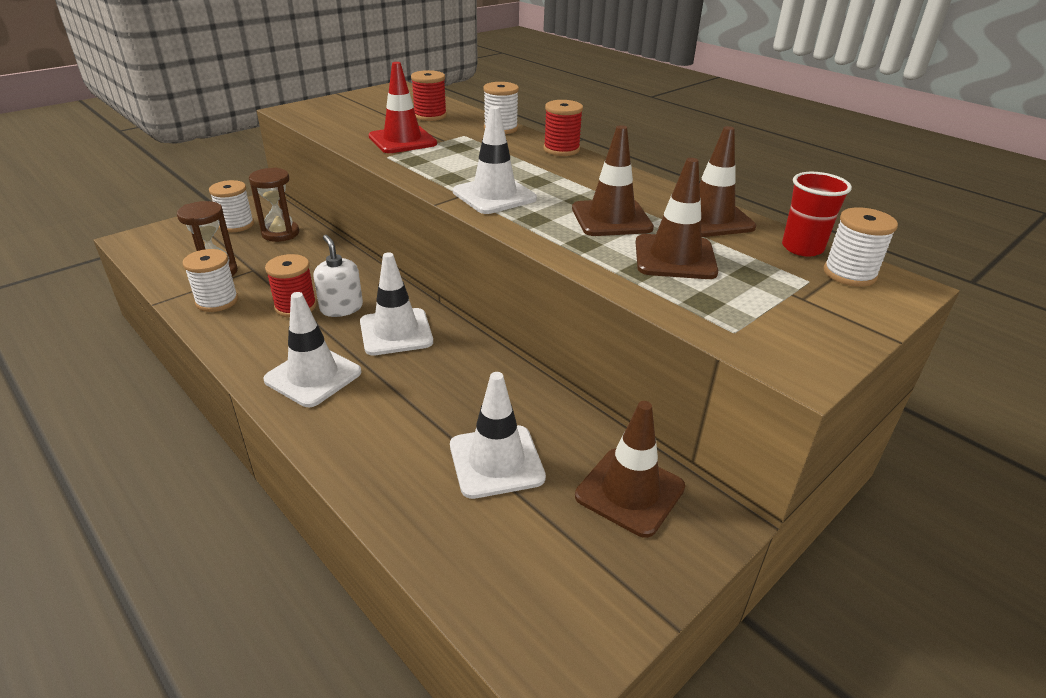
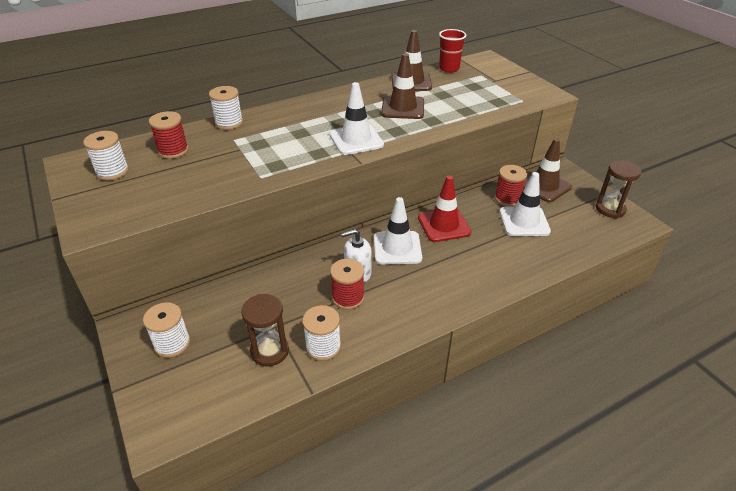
camera: 75 degrees left, 5 degrees up
brown hourglass [249,167,299,242] -> brown hourglass moved to [596,160,641,218]
white traffic cone [263,292,361,407] -> none
red traffic cone [369,62,437,153] -> red traffic cone moved to [418,175,471,242]
red spool [543,100,583,156] -> red spool moved to [494,165,527,207]
brown traffic cone [636,158,718,279] -> none
white spool [823,207,898,287] -> white spool moved to [83,131,129,181]

